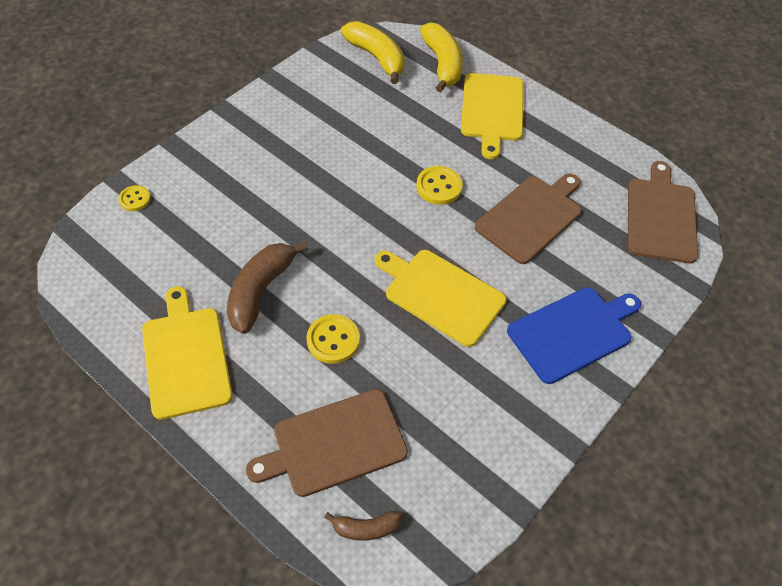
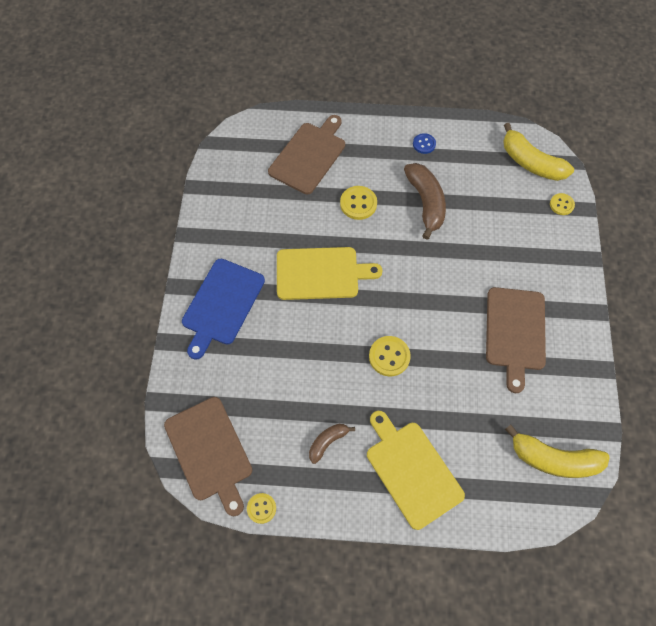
camera: 145 degrees right, 10 degrees up
yellow cutting board [142,286,232,420] -> blue button [413,133,436,154]
brown banana [324,511,403,541] -> brown banana moved to [309,424,355,464]
yellow banana [420,23,463,93] -> yellow banana moved to [503,123,574,181]
brown cutting board [475,173,582,264] -> brown cutting board moved to [486,287,546,393]
none -> yellow button [247,493,276,524]

